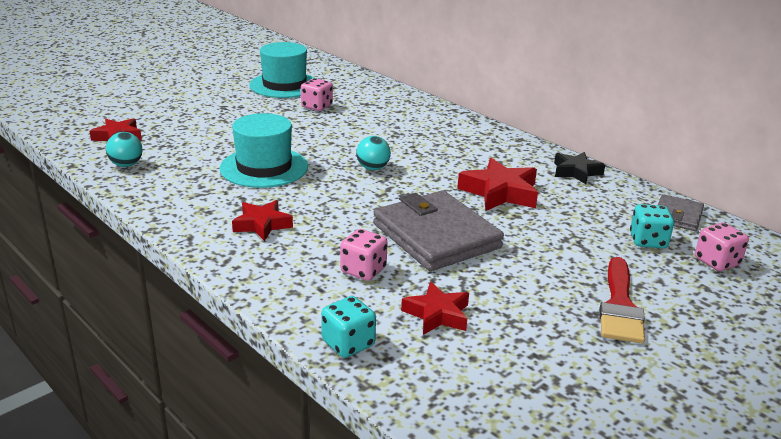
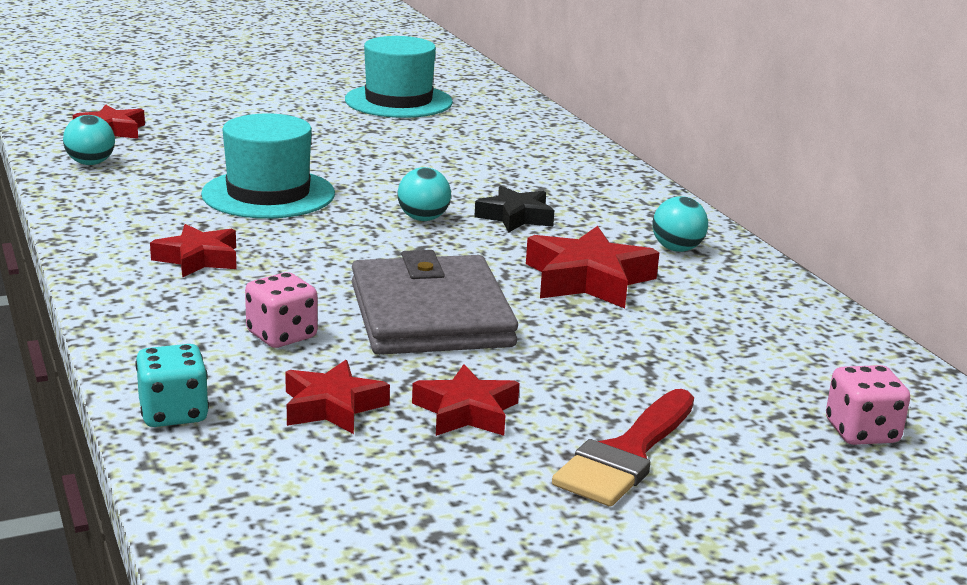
camera: 20 degrees right, 5 degrees down
pink dice [301,78,333,111] -> none
black star [554,152,605,184] -> black star moved to [474,186,554,232]
turquoise dice [630,204,674,248] -> none
grey wallet [658,194,704,231] -> none
none -> red star [412,364,519,436]
none -> turquoise ball [652,196,708,252]

